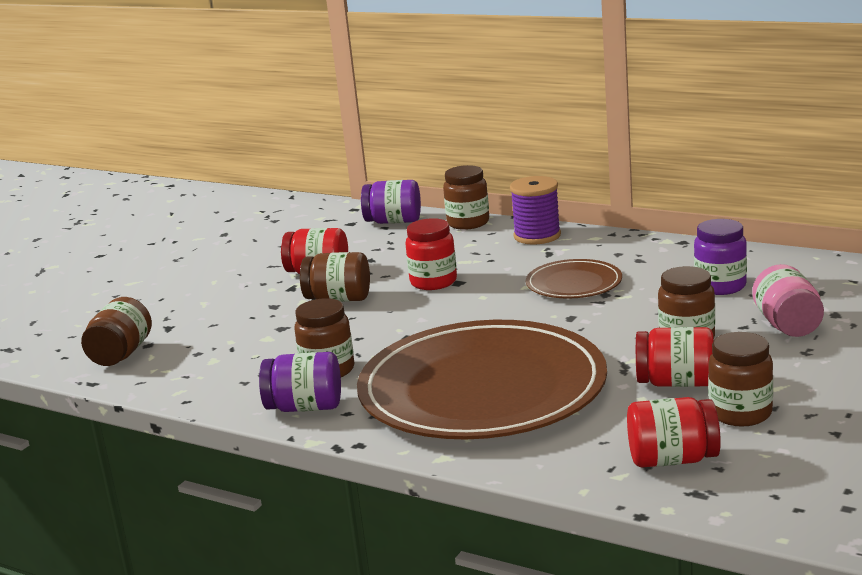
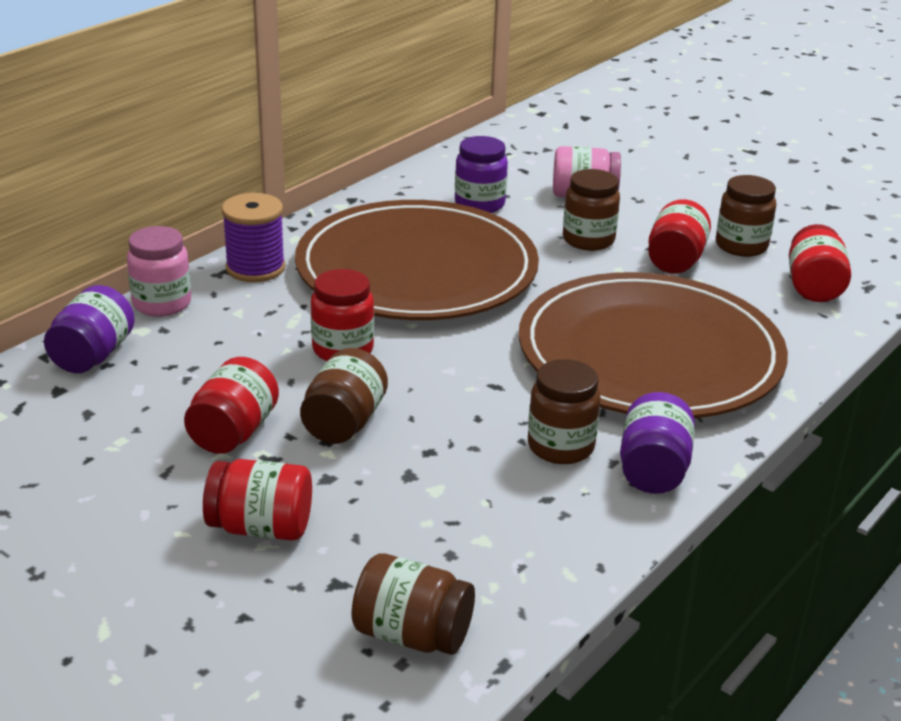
camera: 85 degrees left, 10 degrees up
brown jar [443,165,489,230] -> pink jar [127,226,191,317]
brown plate [526,259,622,298] -> brown plate [295,200,539,320], size x2.22
none -> red jar [203,459,312,541]

